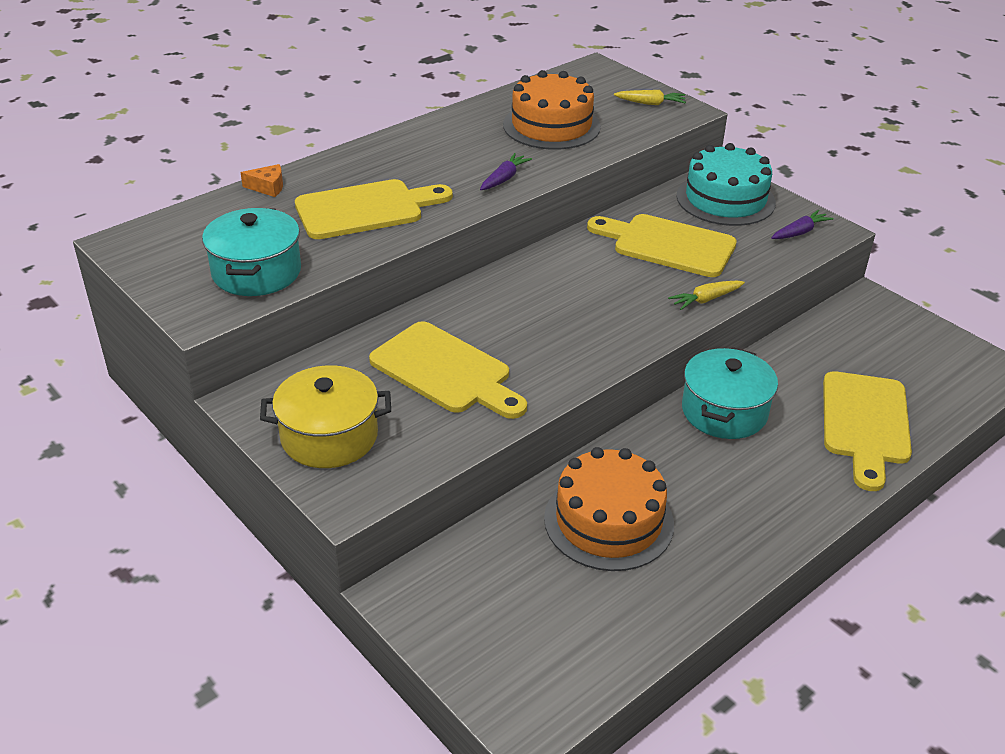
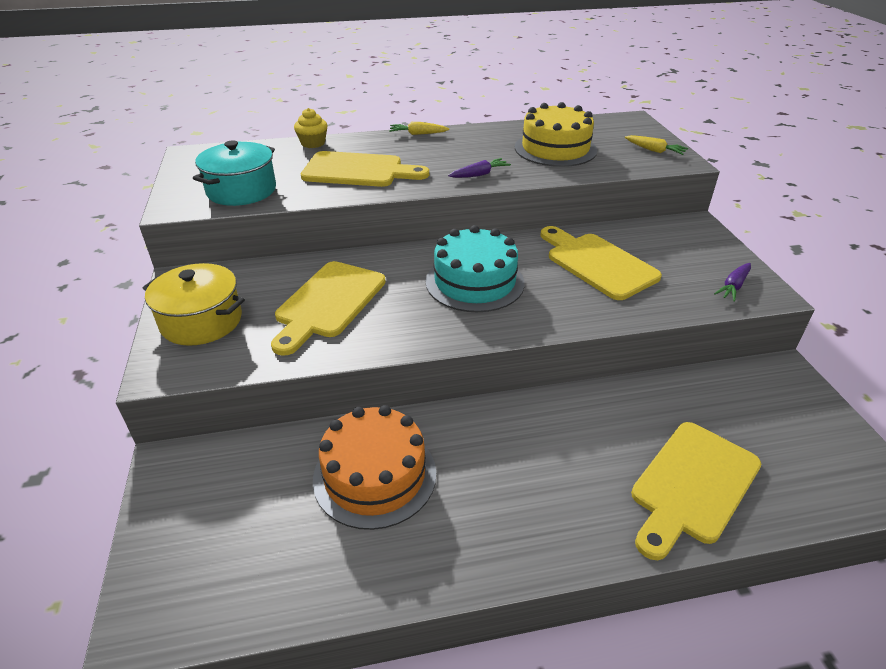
camera: 30 degrees right, 0 degrees up
orange cheese [240,164,283,197] -> yellow cupcake [294,108,327,148]
yellow cutting board [369,321,527,419] -> yellow cutting board turned 45 degrees clockwise [271,261,386,356]
orange cake [503,70,601,150] -> yellow cake [515,102,597,167]
yellow carrot [668,281,745,310] -> yellow carrot moved to [389,122,449,135]
turquoise cake [676,143,776,226] -> turquoise cake moved to [426,225,525,312]
turquoise pot [682,347,778,439] -> none
purple carrot [771,210,833,239] -> purple carrot turned 135 degrees clockwise [714,263,751,302]

